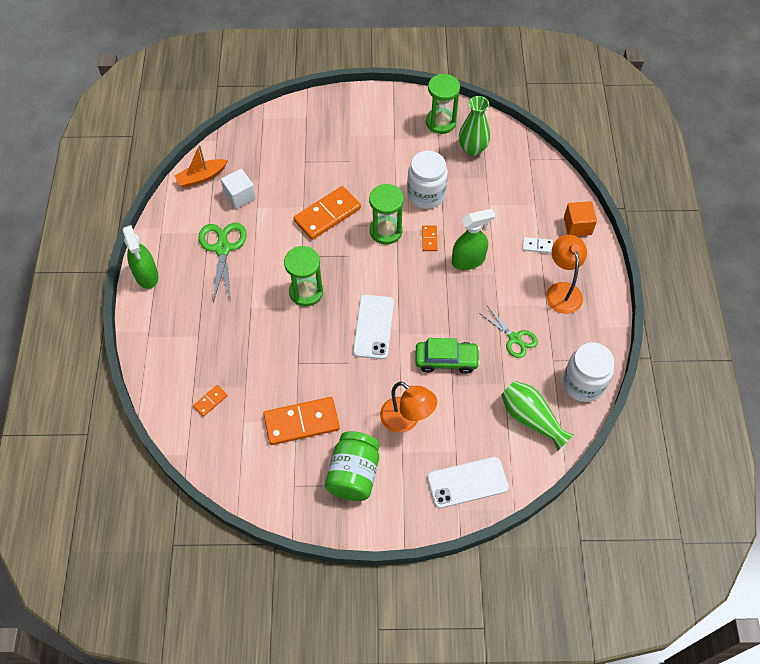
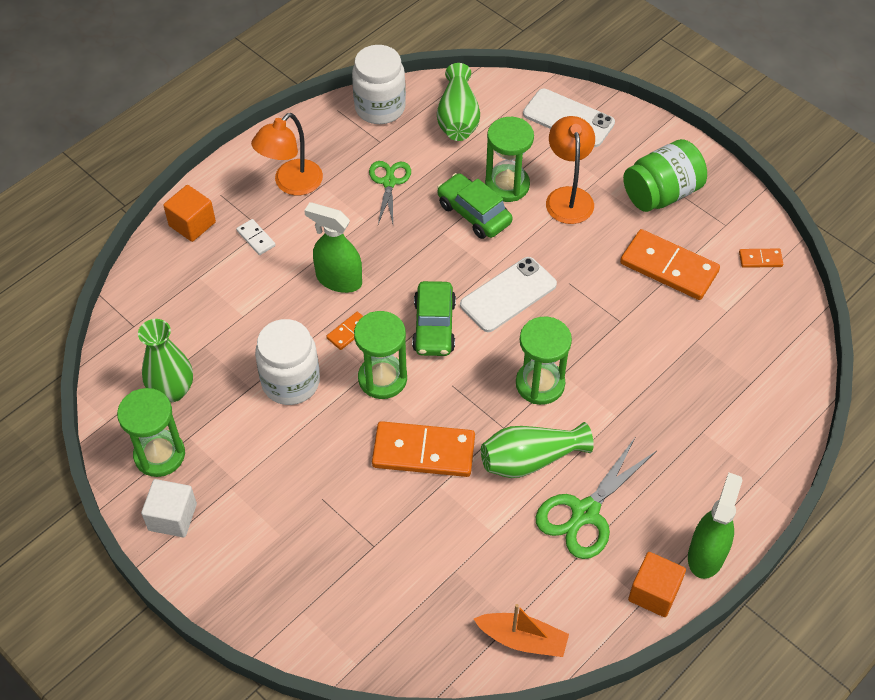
camera: 135 degrees left, 5 degrees down
orange domino [193,385,228,417] -> orange domino moved to [739,249,783,268]
white cube [221,169,256,209] -> white cube moved to [141,479,197,537]
none -> green car [412,281,456,356]
none -> green vase [481,422,594,478]
none -> green hourglass [485,117,534,202]
none -> orange cube [628,552,686,617]

